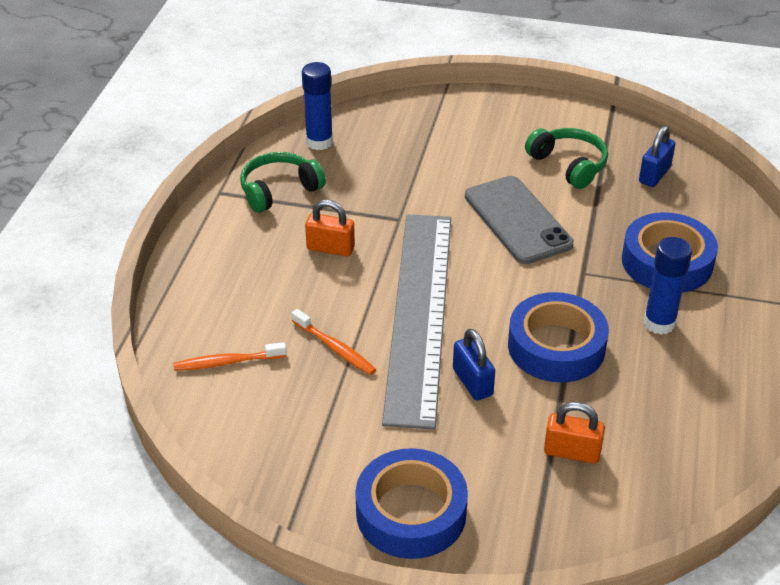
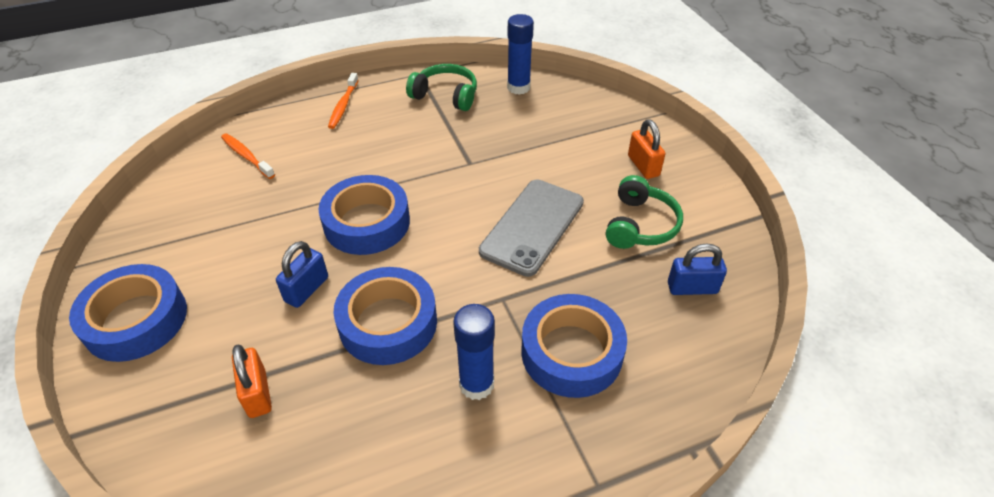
camera: 55 degrees right, 5 degrees up
orange toothbrush [292,309,376,375] -> orange toothbrush moved to [328,73,359,129]
orange padlock [305,200,355,256] -> orange padlock moved to [628,119,665,179]
grey ruler [382,214,451,429] -> blue tape [318,175,410,255]

